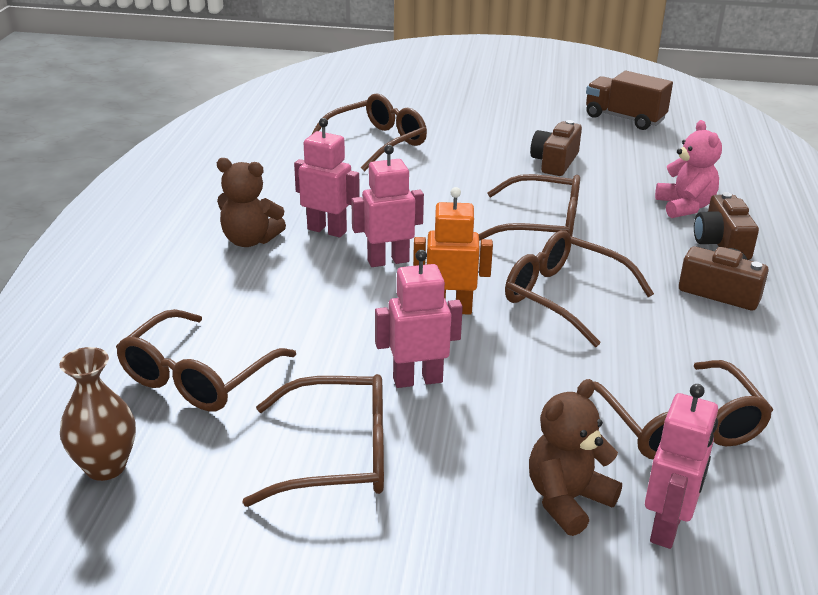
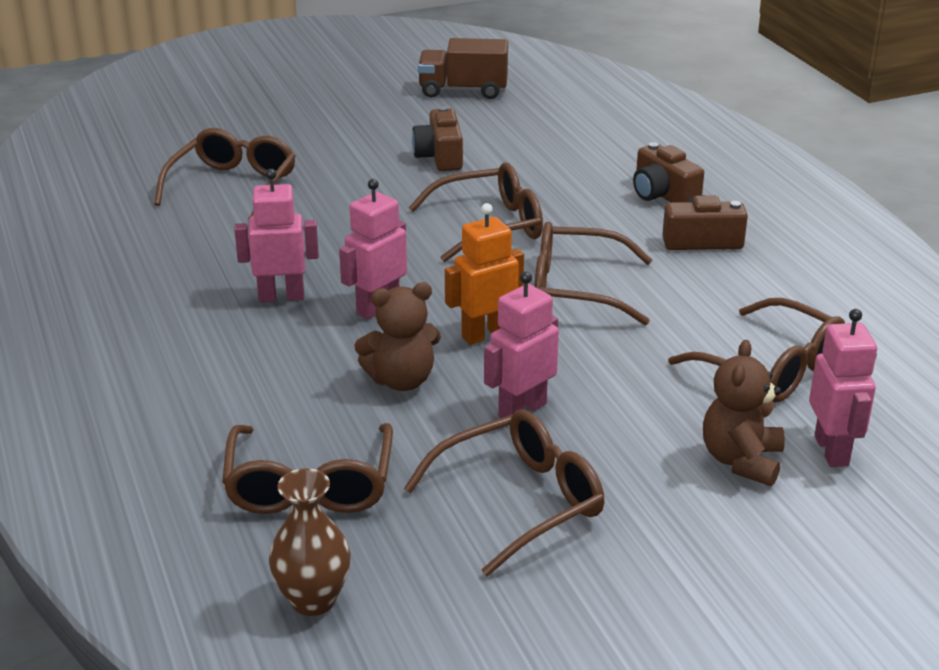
camera: 30 degrees left, 0 degrees up
brown teddy bear [217,158,286,247] -> brown teddy bear moved to [354,282,441,391]
pink teddy bear [655,120,722,218] -> none

